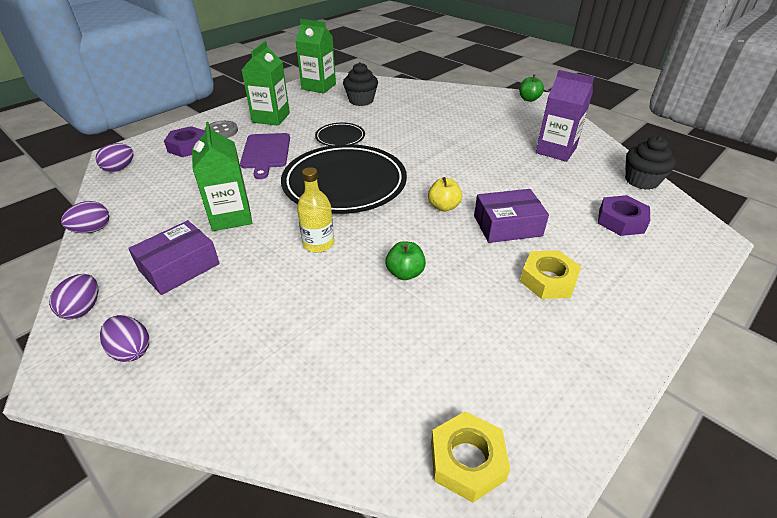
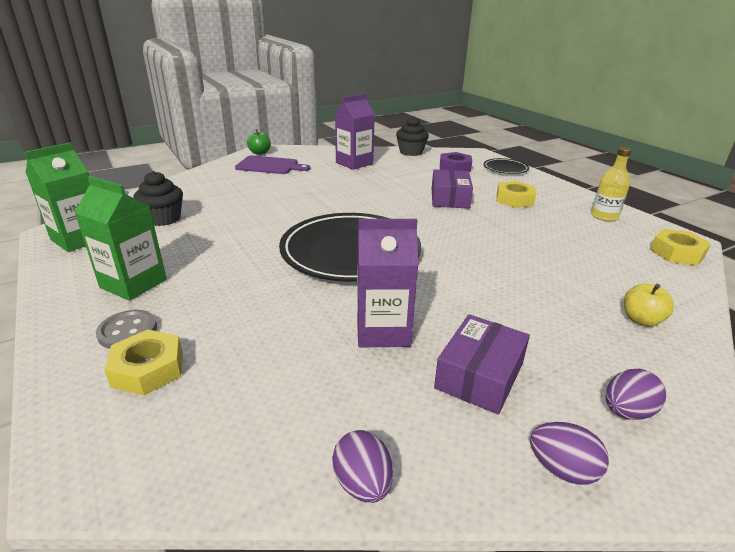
camera: 75 degrees left, 10 degrees down
purple egg [96,143,133,172] -> none
purple box [128,220,220,295] -> purple box turned 60 degrees clockwise [434,314,530,414]
purple nut [164,126,206,157] -> yellow nut [104,329,183,395]
green carton [192,122,252,231] -> purple carton [357,219,418,347]
purple cutting board [240,133,290,179] -> purple cutting board moved to [235,156,310,174]
yellow bottle [297,167,334,253] -> yellow bottle moved to [591,147,631,221]
black plate [315,122,365,146] -> black plate moved to [484,158,529,174]
green apple [386,241,426,280] -> none
yellow apple [428,177,462,211] -> yellow apple moved to [624,284,674,327]

